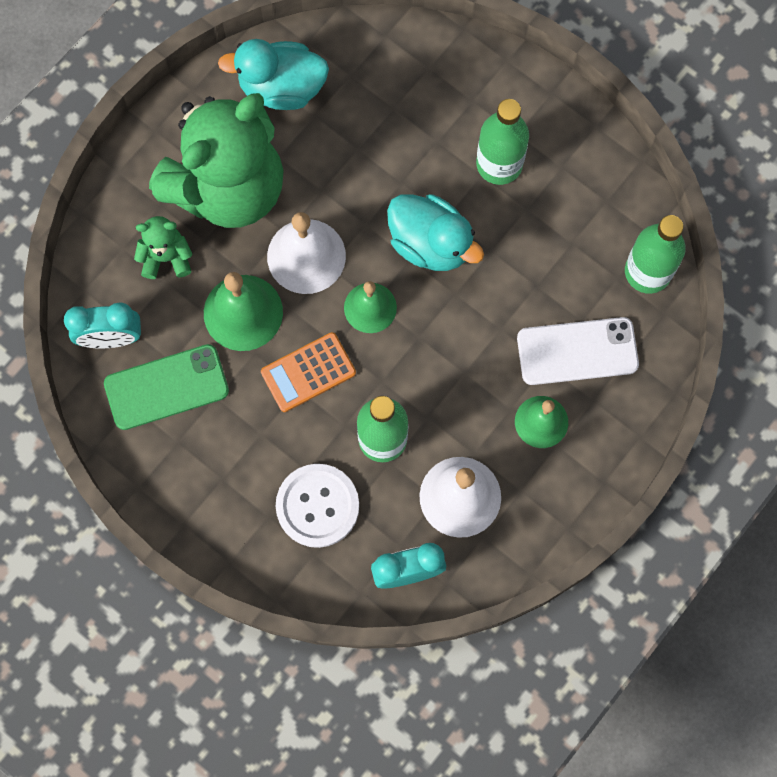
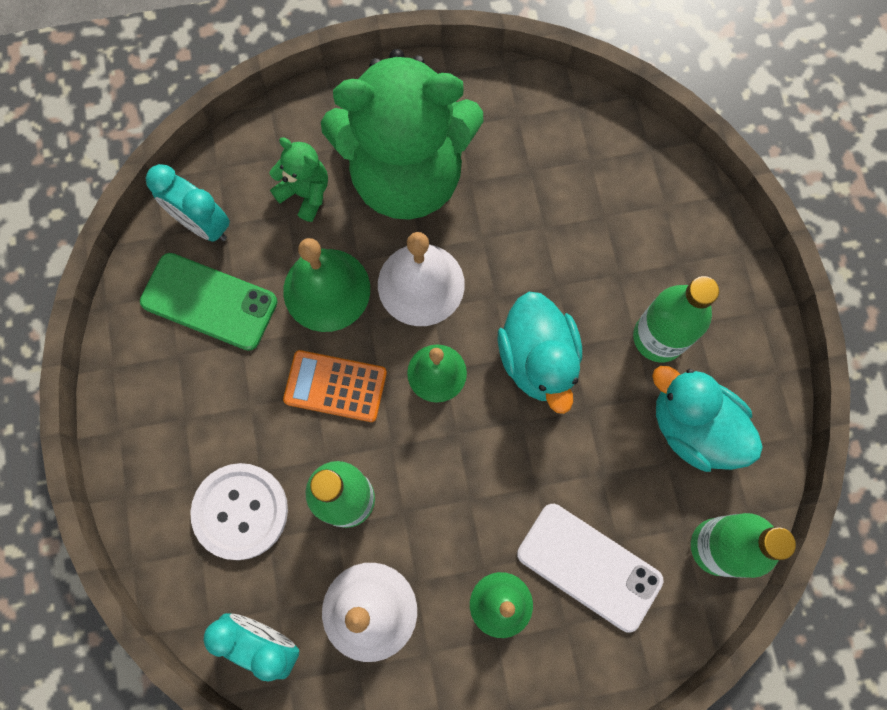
camera: 40 degrees right, 0 degrees up
turquoise duck [218,39,329,110] -> turquoise duck moved to [652,366,763,472]

